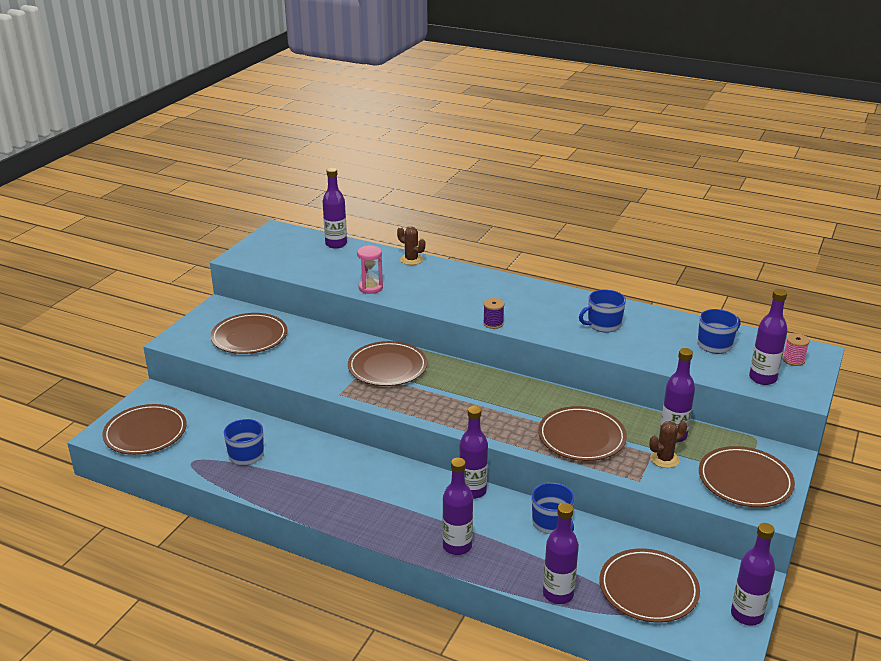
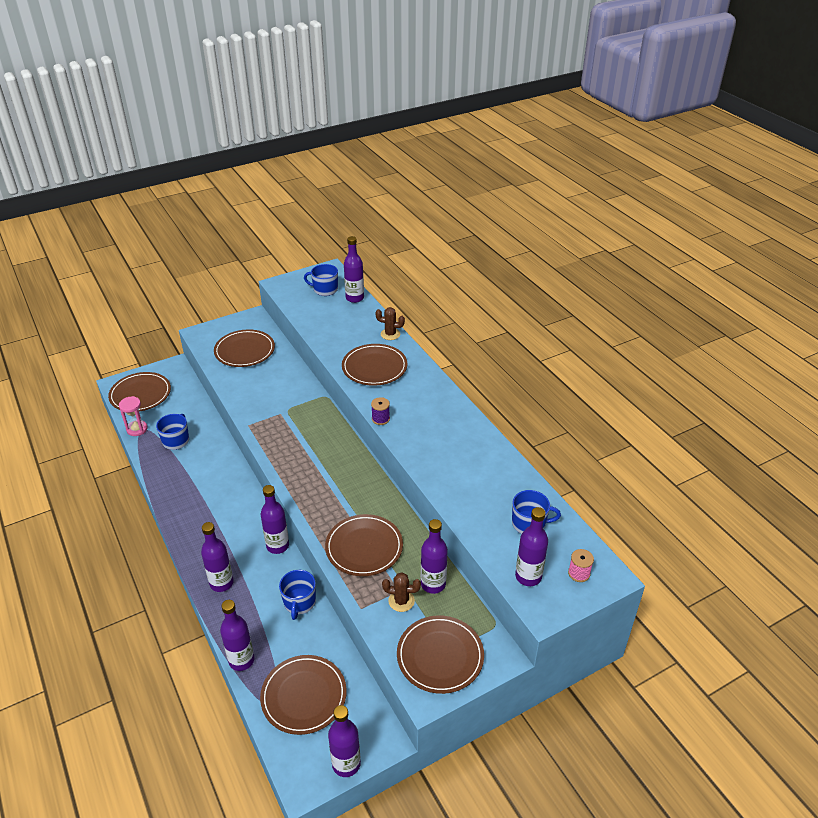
camera: 35 degrees right, 10 degrees up
brown plate [348,341,427,386] -> brown plate moved to [342,344,407,386]
pink hourglass [357,246,383,294] -> pink hourglass moved to [119,396,148,436]
brown cactus [397,226,425,265] -> brown cactus turned 60 degrees counterclockwise [375,307,405,340]
blue mug [579,289,626,332] -> blue mug moved to [304,264,338,296]

